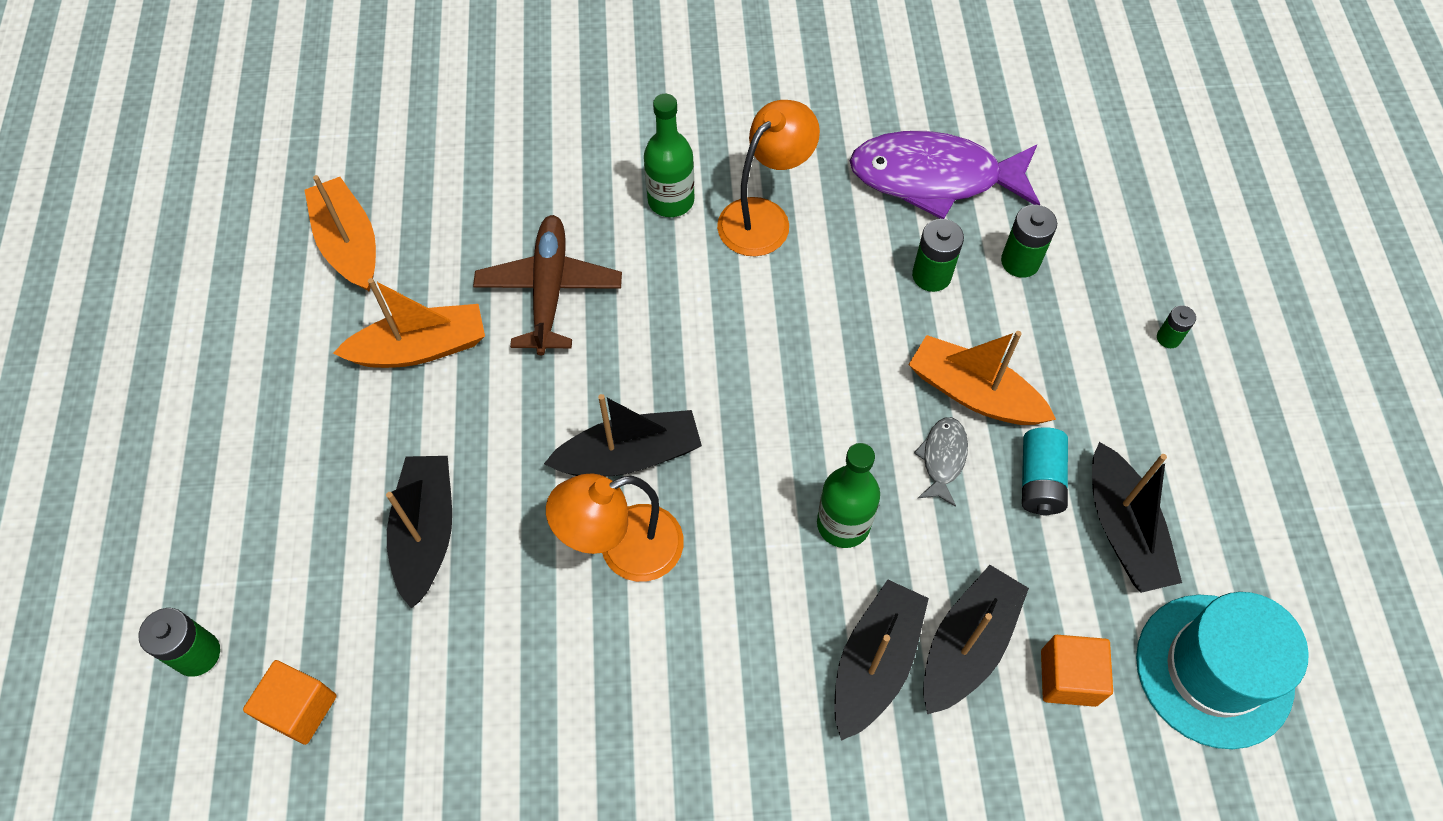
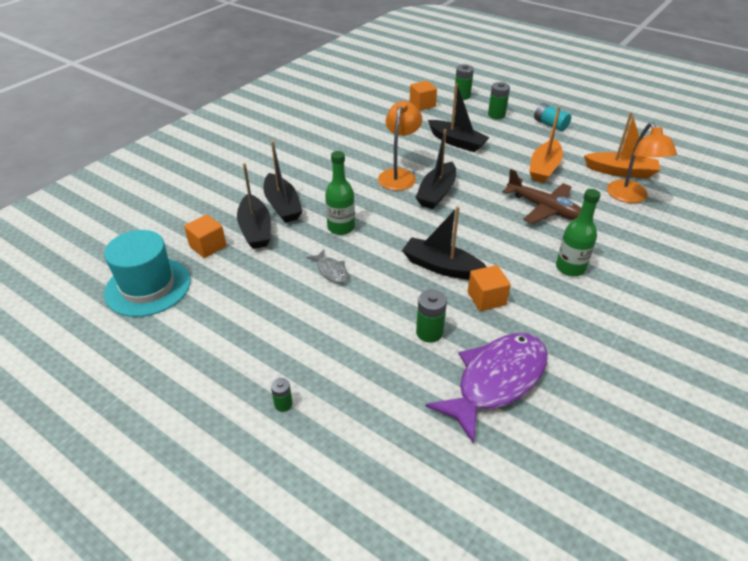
camera: 130 degrees right, 20 degrees down
orange lamp [717,100,820,256] -> orange lamp moved to [607,122,677,203]
orange boat [908,331,1056,425] -> none
green battery [1001,205,1057,278] -> green battery moved to [488,82,510,119]
turquoise battery [1022,427,1068,516] -> turquoise battery moved to [534,103,571,131]
black boat [1092,442,1182,593] -> black boat moved to [402,206,487,279]
none -> orange cube [468,265,511,311]

